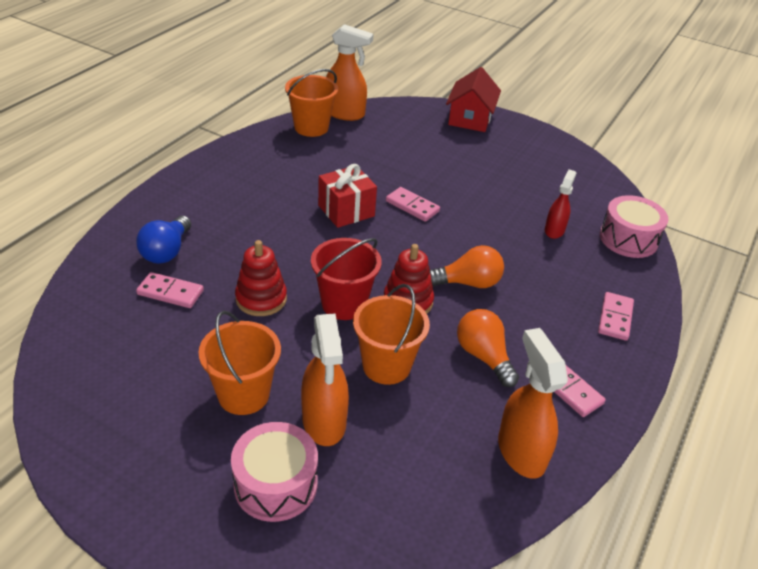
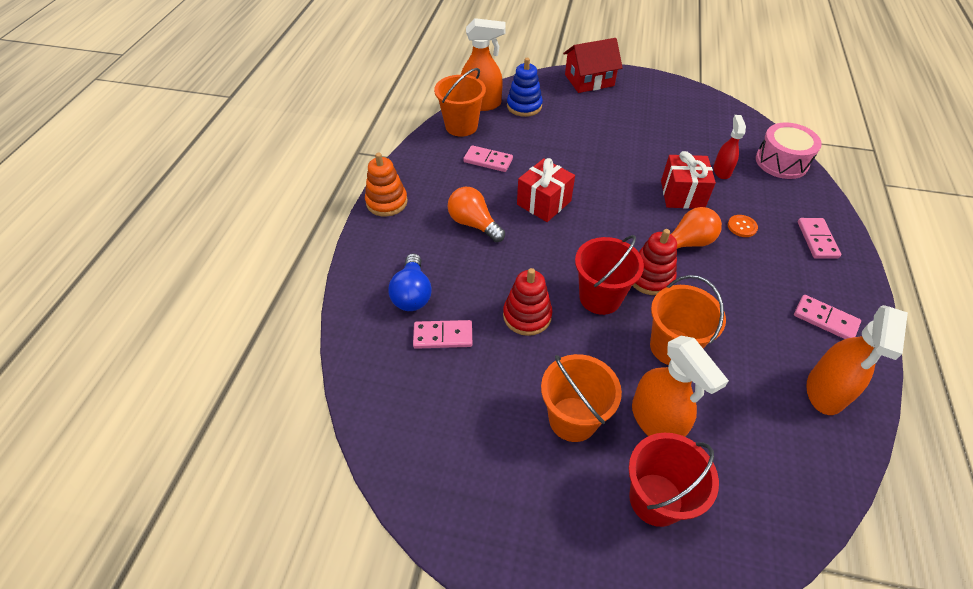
camera: 15 degrees left, 10 degrees up
pink drum [231,422,318,522] -> red bucket [629,433,719,527]
pink domino [386,187,440,222] -> pink domino moved to [463,145,513,172]
red house [446,67,501,132] -> red house turned 75 degrees clockwise [563,38,623,93]
orange light bulb [457,309,519,387] -> orange light bulb moved to [448,187,505,242]
orange spray bottle [498,328,568,479] -> orange spray bottle turned 120 degrees counterclockwise [806,305,908,415]
none -> orange stacking toy [365,153,408,216]
none -> blue stacking toy [507,58,543,117]
none -> red gift [661,151,716,209]
none -> orange button [728,215,758,237]

